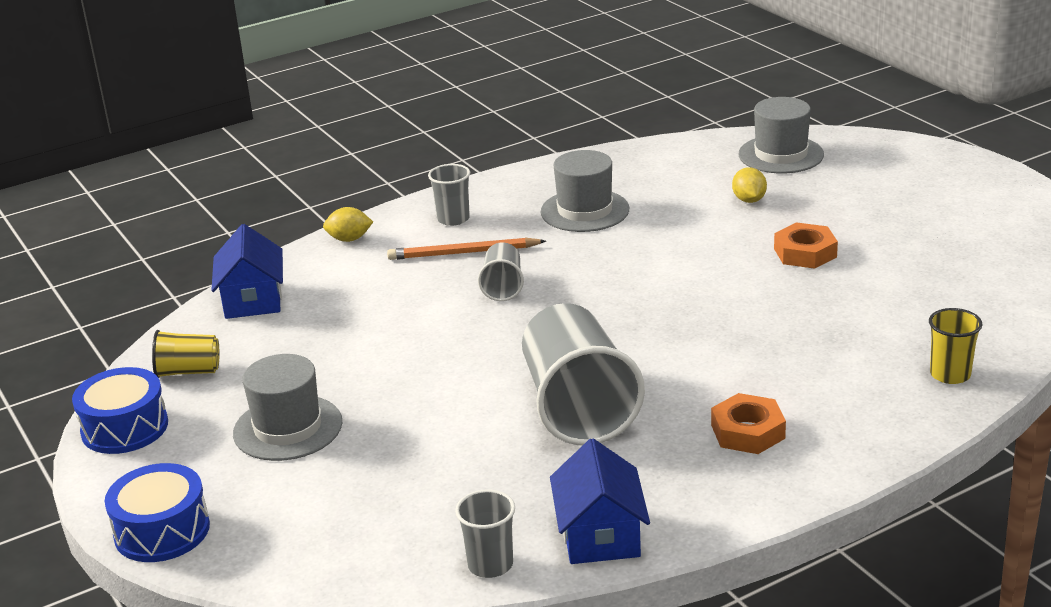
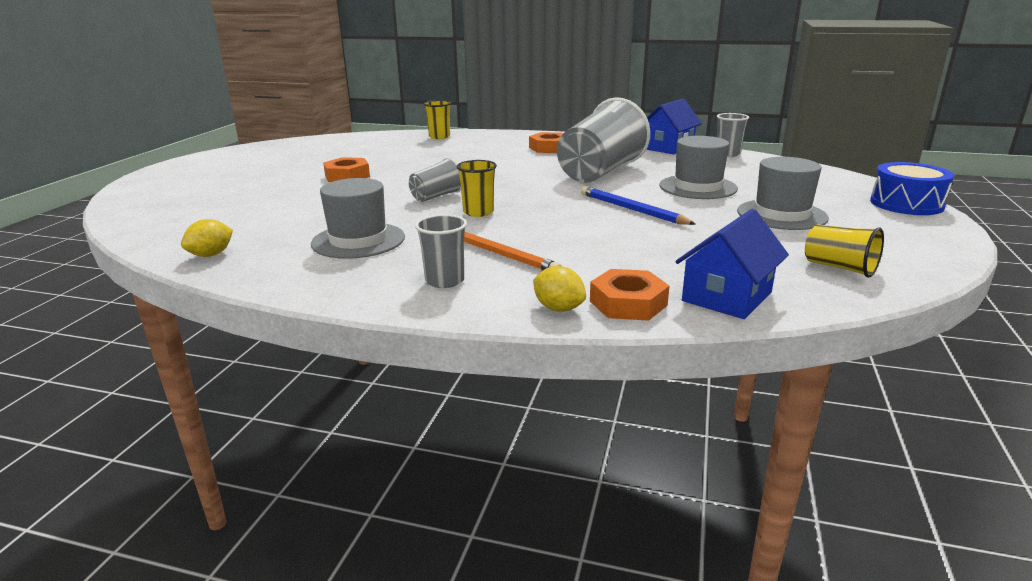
camera: 135 degrees left, 5 degrees down
blue drum [72,367,168,454] -> none
grey cup [478,242,524,301] -> grey cup moved to [409,157,461,202]
yellow lemon [732,167,767,203] -> yellow lemon moved to [181,219,233,257]
grey hat [739,97,824,173] -> grey hat moved to [659,136,738,199]
none -> yellow cup [456,160,497,217]
none -> blue pencil [581,186,696,225]
none -> orange nut [590,269,669,321]

